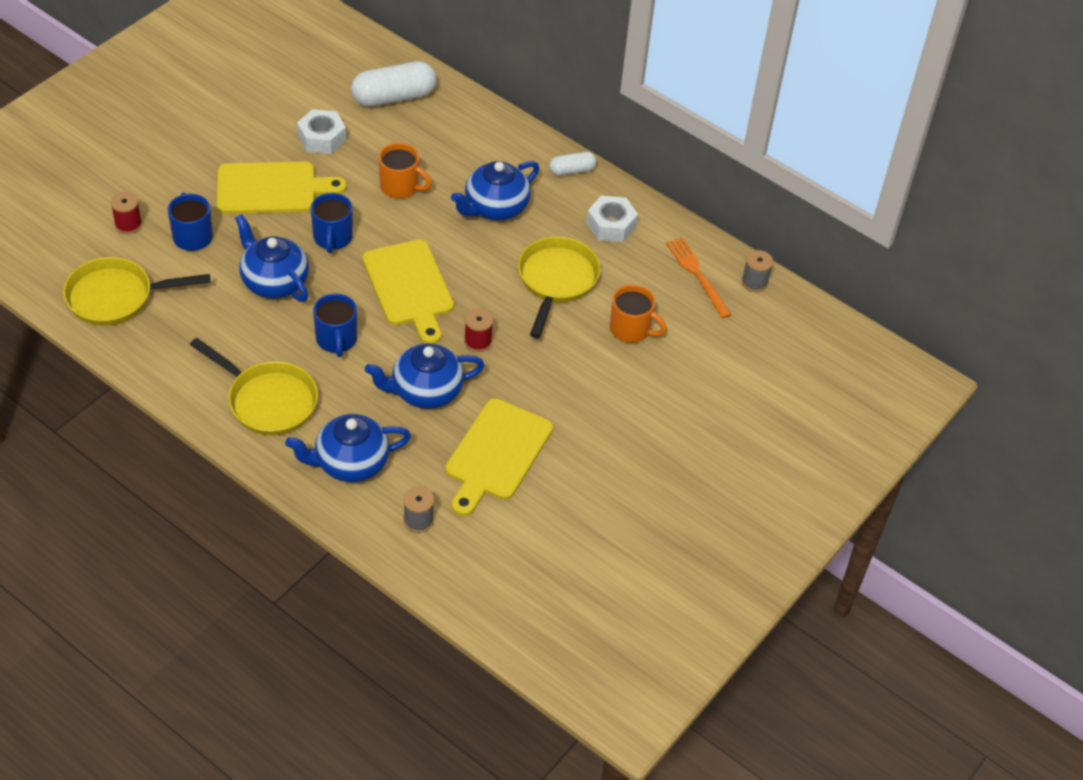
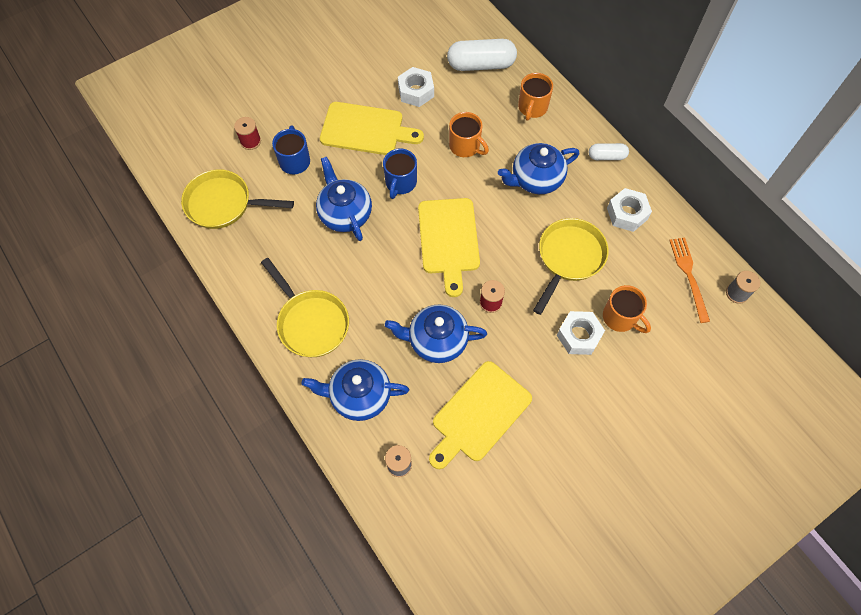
camera: 20 degrees right, 15 degrees up
blue mug [313,294,357,357] -> none
none -> orange mug [518,73,553,121]
none -> white nut [557,311,605,355]

